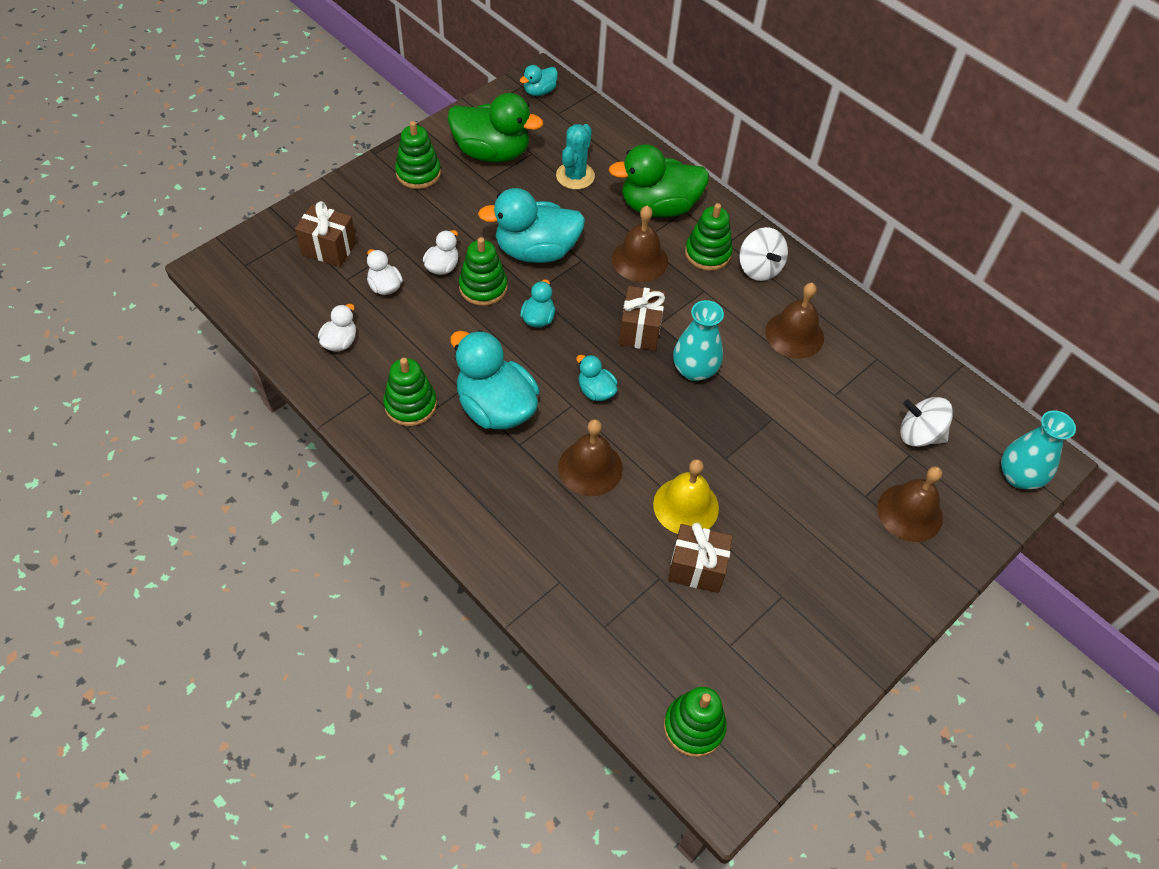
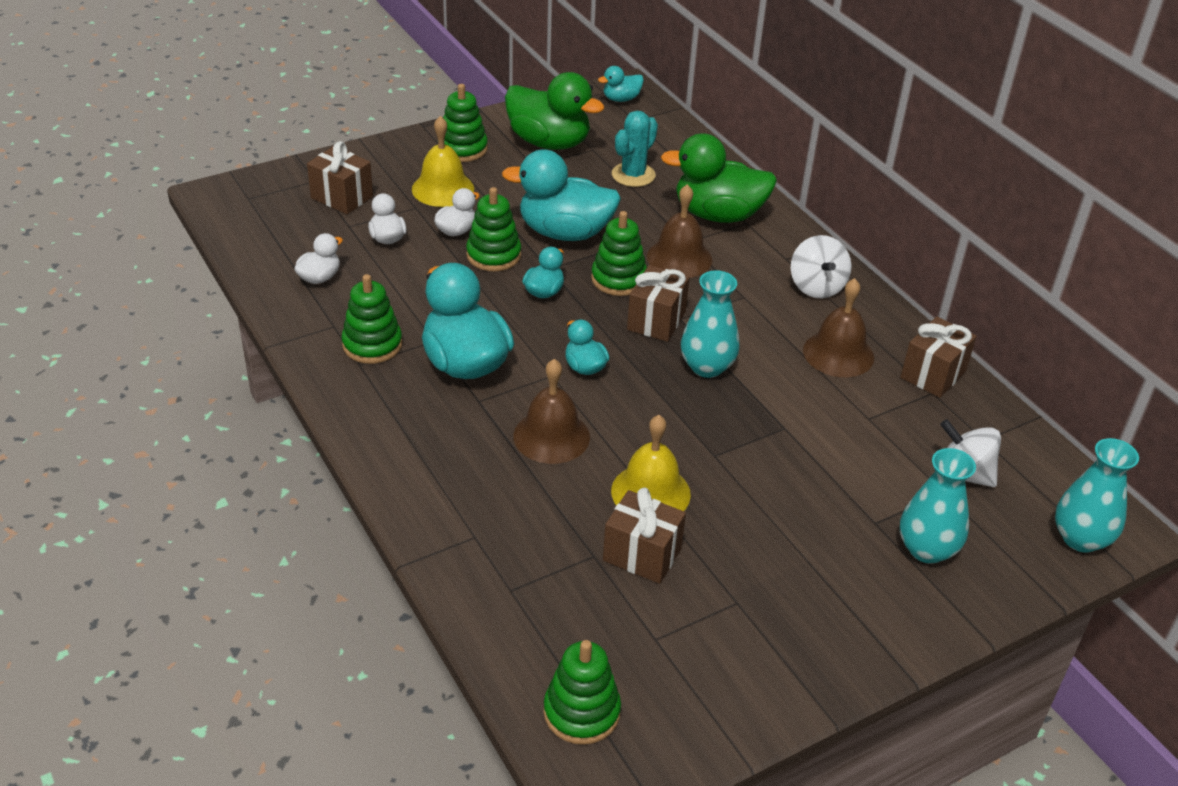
camera: 15 degrees right, 15 degrees down
green stacking toy [685,203,733,271] -> green stacking toy moved to [591,211,647,296]
brown bell [877,466,943,542] -> turquoise vase [900,448,976,564]
none -> yellow bell [412,116,474,207]
none -> brown gift [901,316,977,398]

